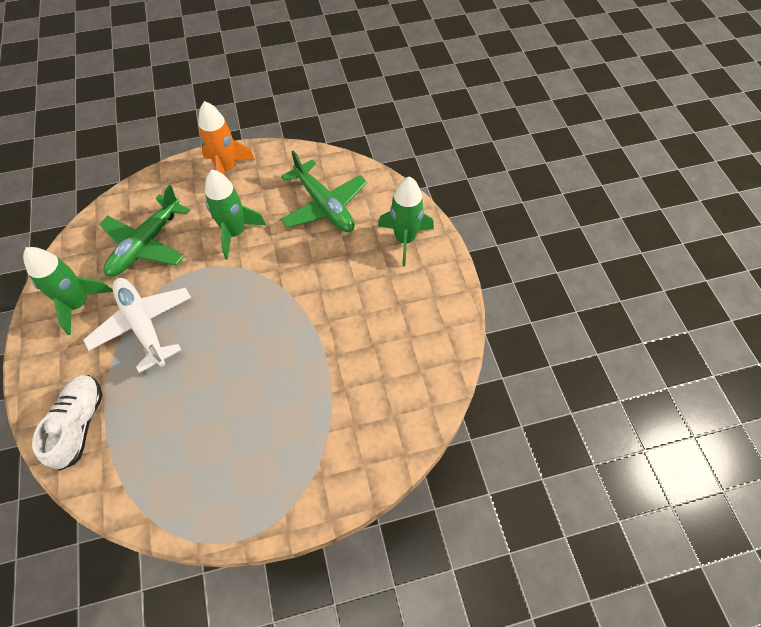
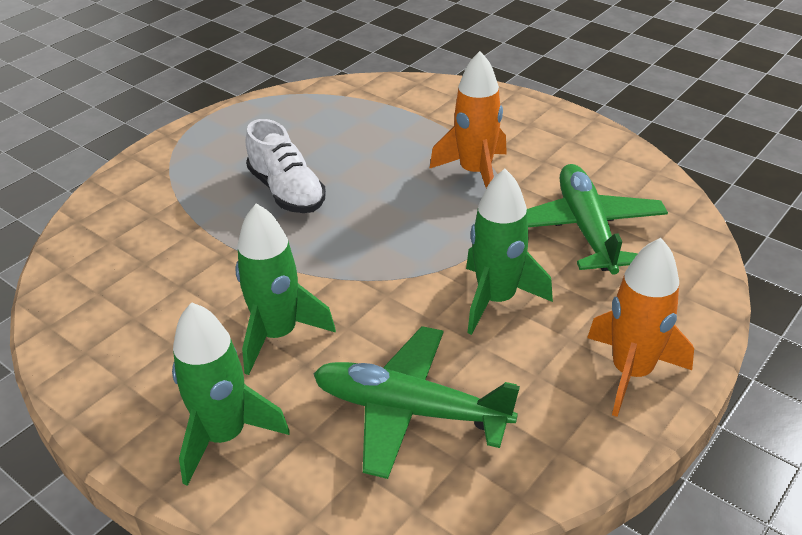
camera: 145 degrees right, 20 degrees down
green rocket [23,247,113,335] -> green rocket moved to [235,203,336,375]
white shoe [32,375,102,471] -> white shoe moved to [246,119,326,213]
white plane [83,278,191,373] -> orange rocket [429,51,507,188]

